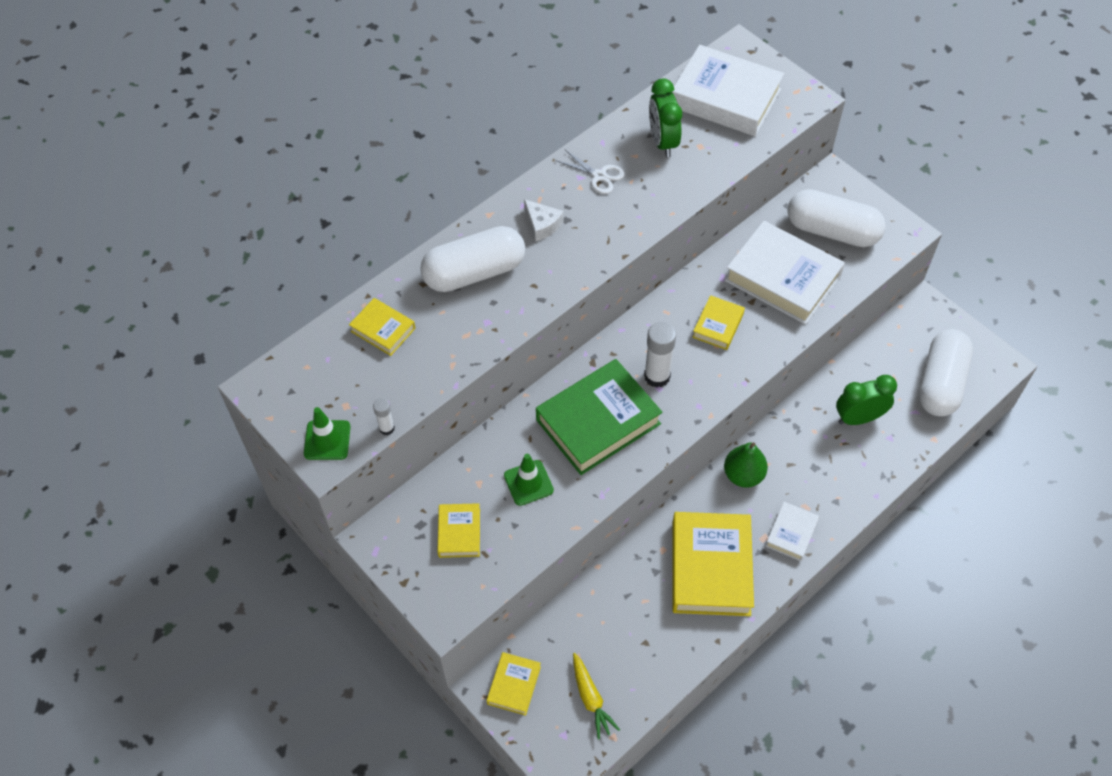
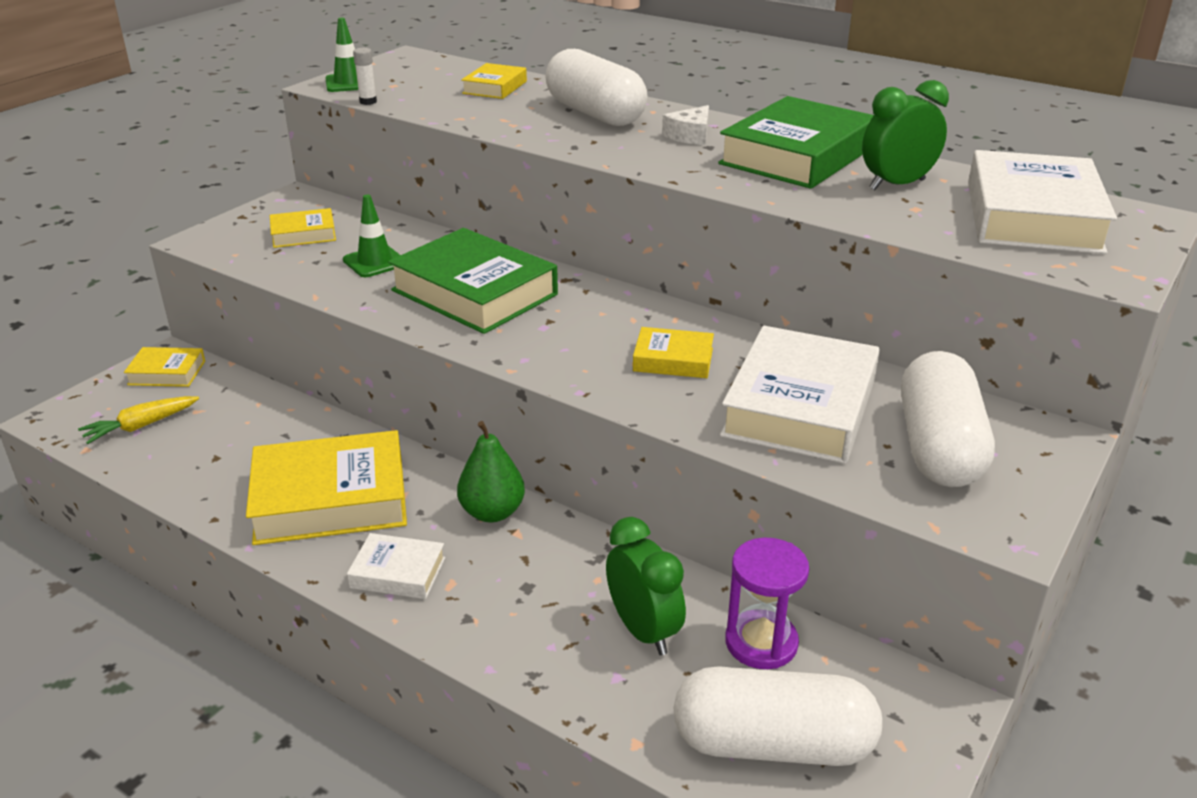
camera: 75 degrees right, 25 degrees down
white scissors [555,150,625,194] -> green book [718,96,874,189]
white glue stick [644,322,676,388] -> none
none -> purple hourglass [725,538,809,669]

